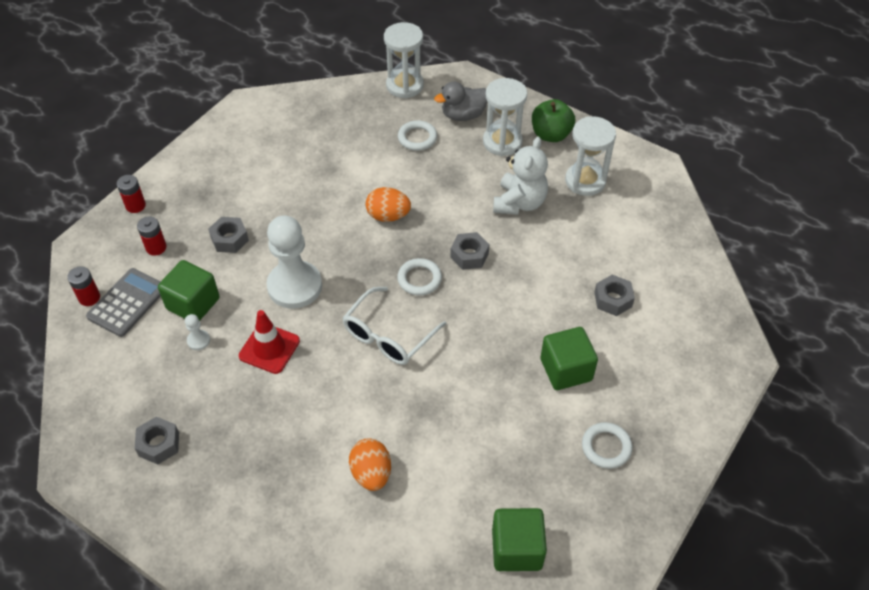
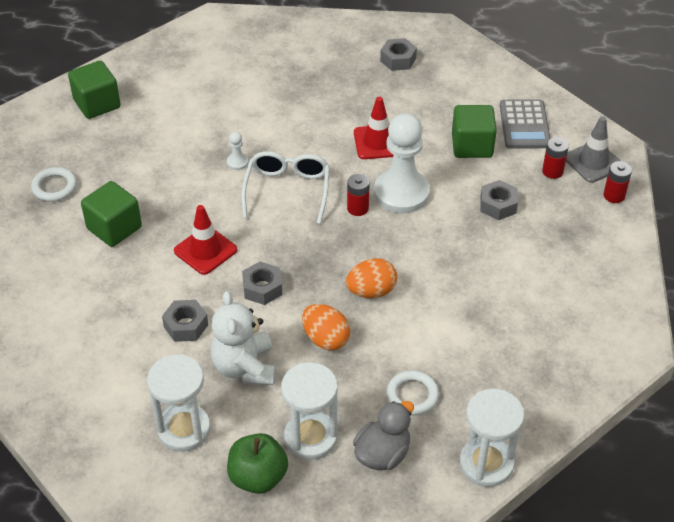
camera: 150 degrees right, 5 degrees down
red battery [67,267,100,306] -> red battery moved to [347,174,370,216]
white pawn [185,314,210,350] -> white pawn moved to [227,132,249,170]
orange egg [349,438,391,491] -> orange egg moved to [302,304,350,350]
white ring [397,258,442,295] -> none
grey nut [594,275,635,316] -> grey nut moved to [162,300,208,342]
none -> red traffic cone [174,205,237,275]
none -> grey traffic cone [566,116,620,183]

